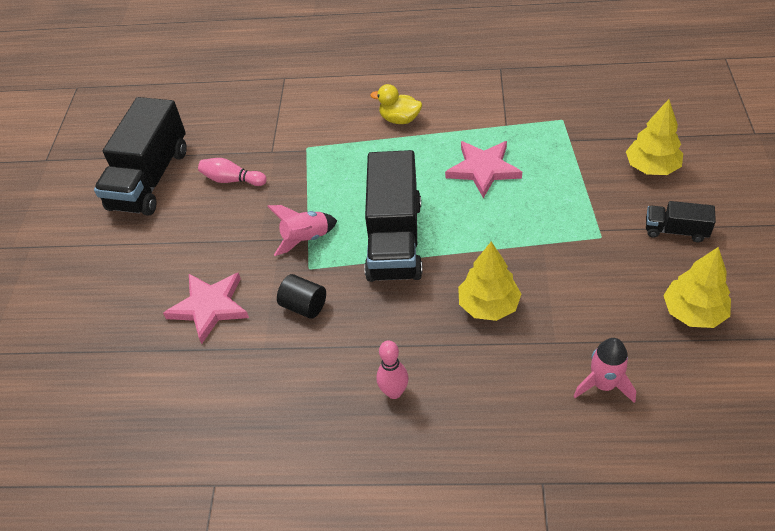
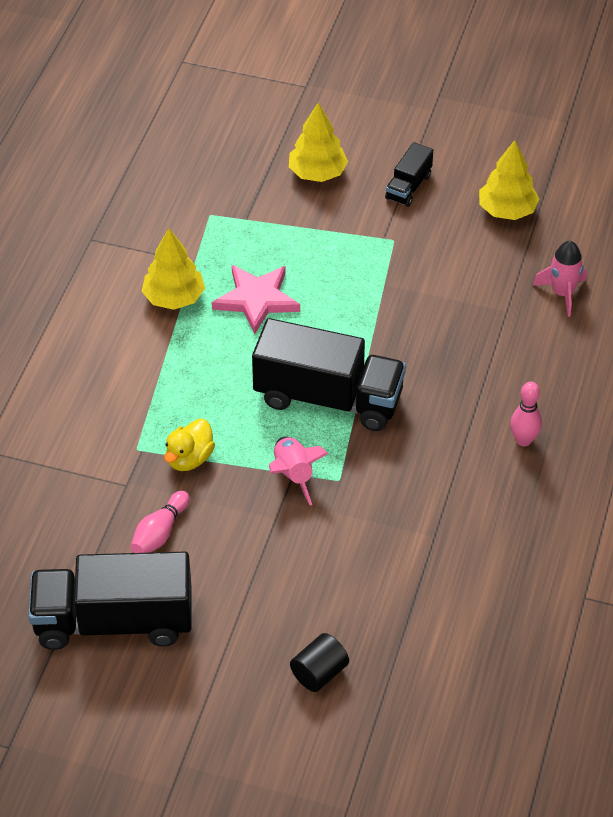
camera: 80 degrees left, 0 degrees up
black truck [94,97,187,216] -> black truck turned 150 degrees clockwise [29,552,192,650]
pink star [163,272,249,344] -> none
black cylinder [277,274,326,319] -> black cylinder moved to [290,633,349,692]
yellow duck [370,84,422,124] -> yellow duck moved to [164,419,215,471]
yellow tree [458,242,521,321] -> yellow tree moved to [142,228,205,310]

